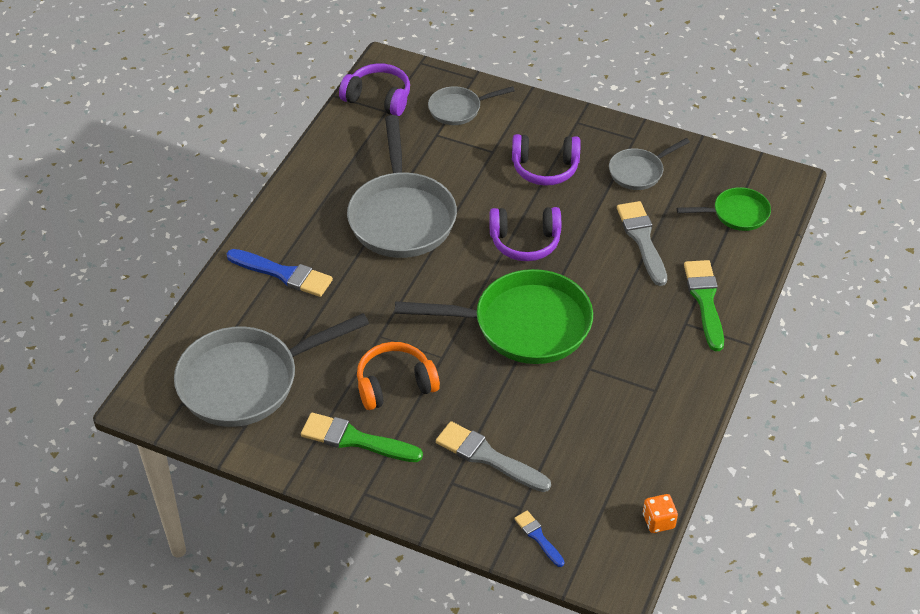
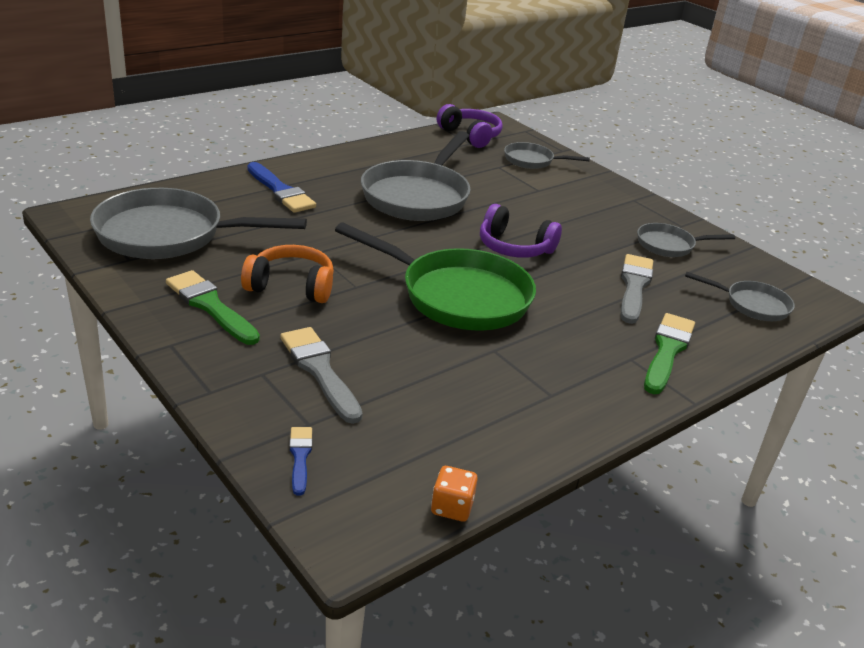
camera: 25 degrees right, 15 degrees down
purple headphones [512,134,581,186] -> none
green pan [677,187,771,231] -> grey pan [685,272,795,321]

